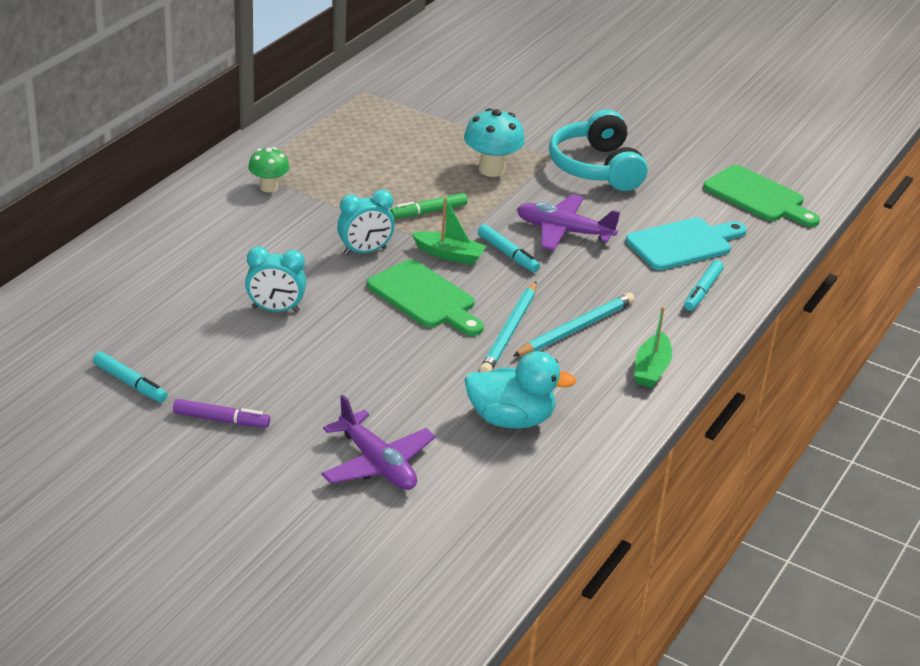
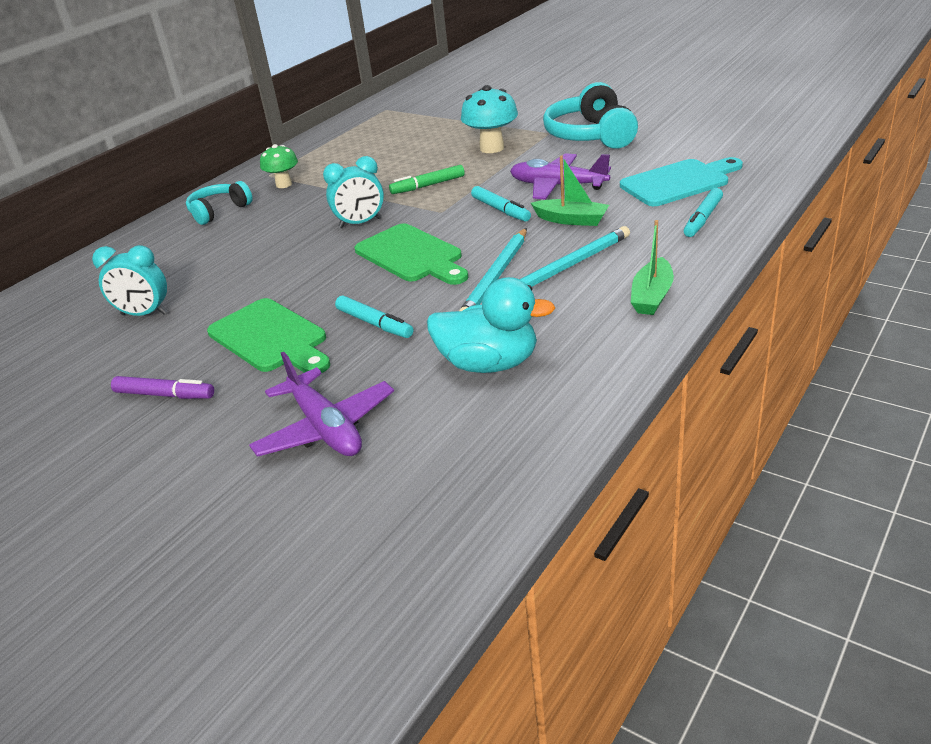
camera: 10 degrees right, 0 degrees up
turquoise marker [93,352,167,402] -> turquoise marker moved to [335,296,413,338]
turquoise clock [245,247,306,312] -> turquoise clock moved to [92,245,167,316]
green boat [412,197,486,265] -> green boat moved to [531,155,609,226]
green cutting board [703,165,820,227] -> green cutting board moved to [207,298,330,373]
none -> turquoise headphones [186,181,253,225]

